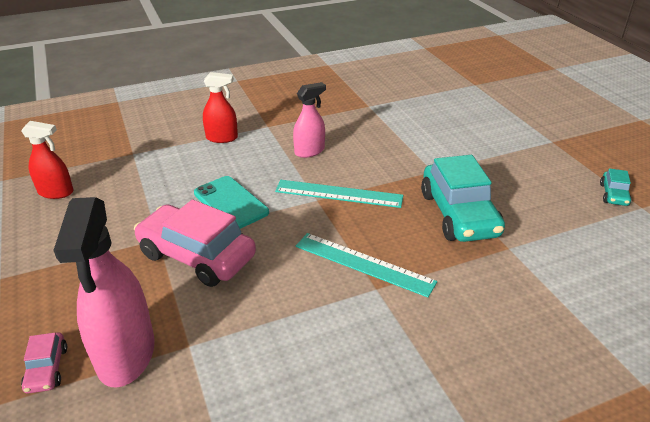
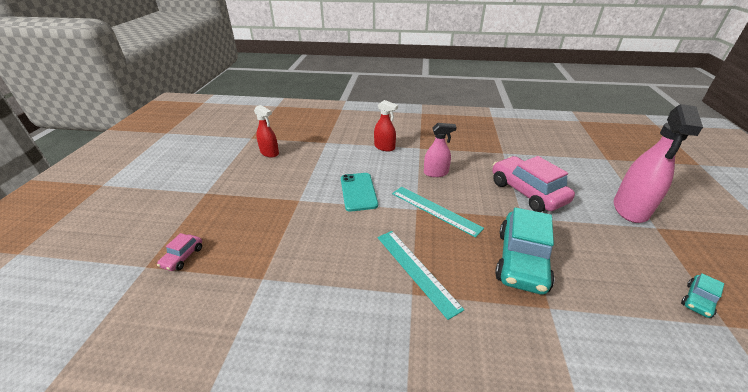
camera: 30 degrees right, 0 degrees up
pink spray bottle [53,197,155,388] -> pink spray bottle moved to [614,104,703,223]
pink car [134,199,256,287] -> pink car moved to [492,156,575,212]

